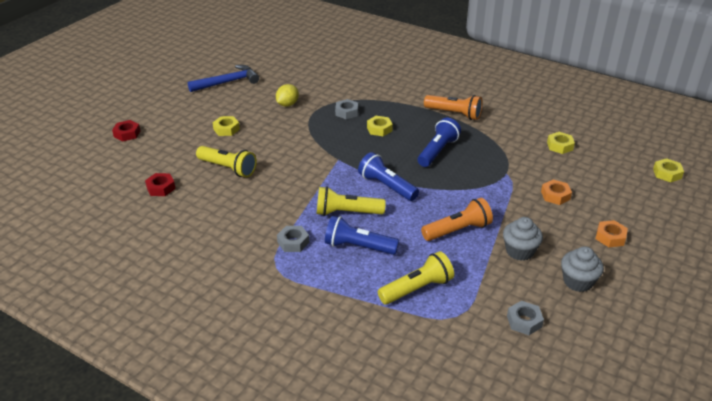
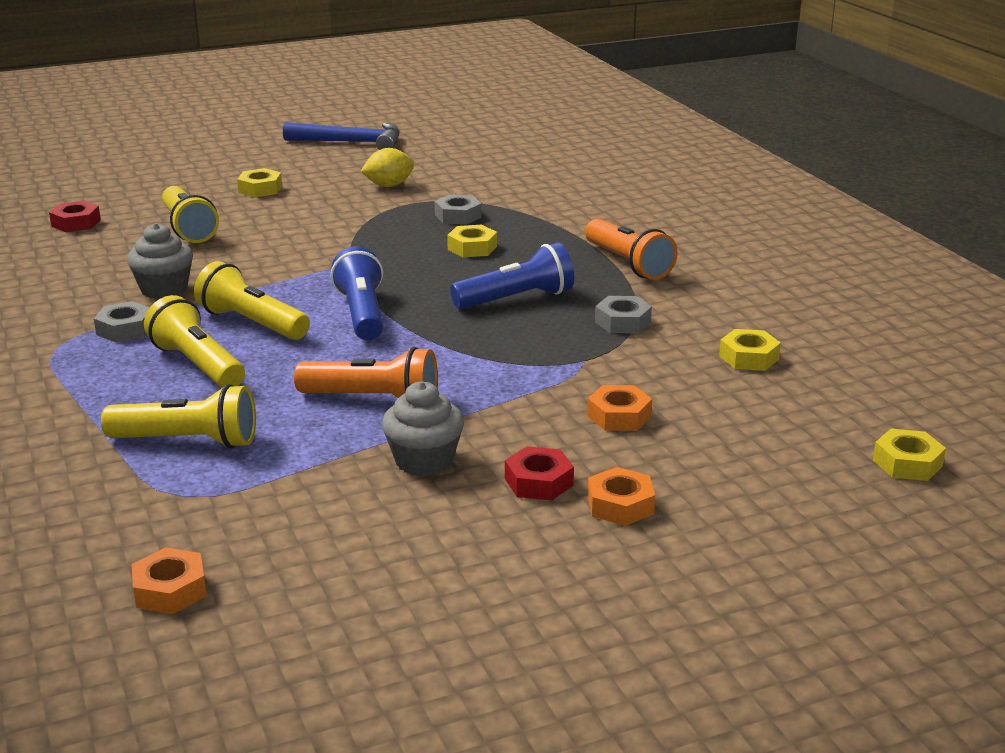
camera: 35 degrees right, 10 degrees down
red nut [112,120,140,141] -> red nut moved to [505,446,574,501]
blue flashlight [325,216,399,255] -> yellow flashlight [144,295,245,388]
grey nut [507,301,544,335] -> grey nut moved to [595,296,652,333]
grey cupcake [561,246,604,292] -> grey cupcake moved to [127,223,193,299]
none -> orange nut [131,547,207,614]

